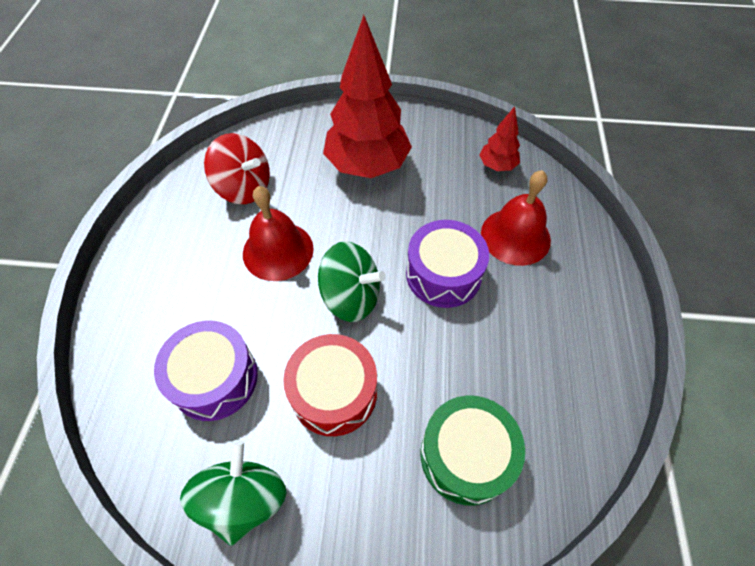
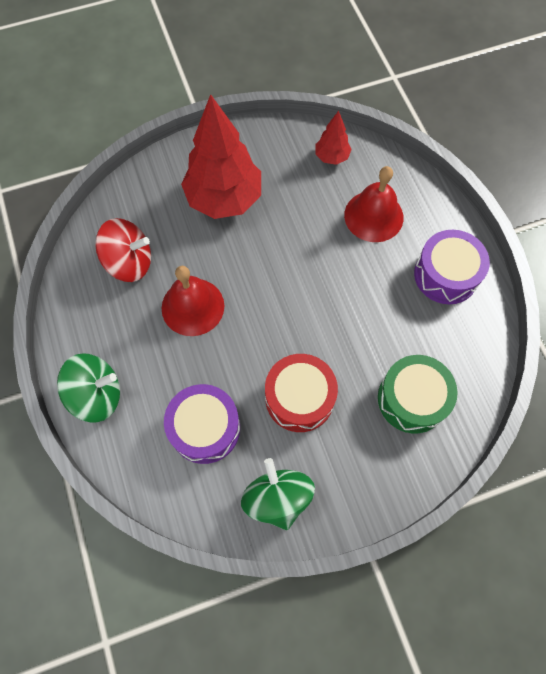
camera: 25 degrees left, 10 degrees up
green spinning top [318,241,386,322] -> green spinning top moved to [57,353,120,422]
purple drum [406,220,489,308] -> purple drum moved to [414,230,490,304]

